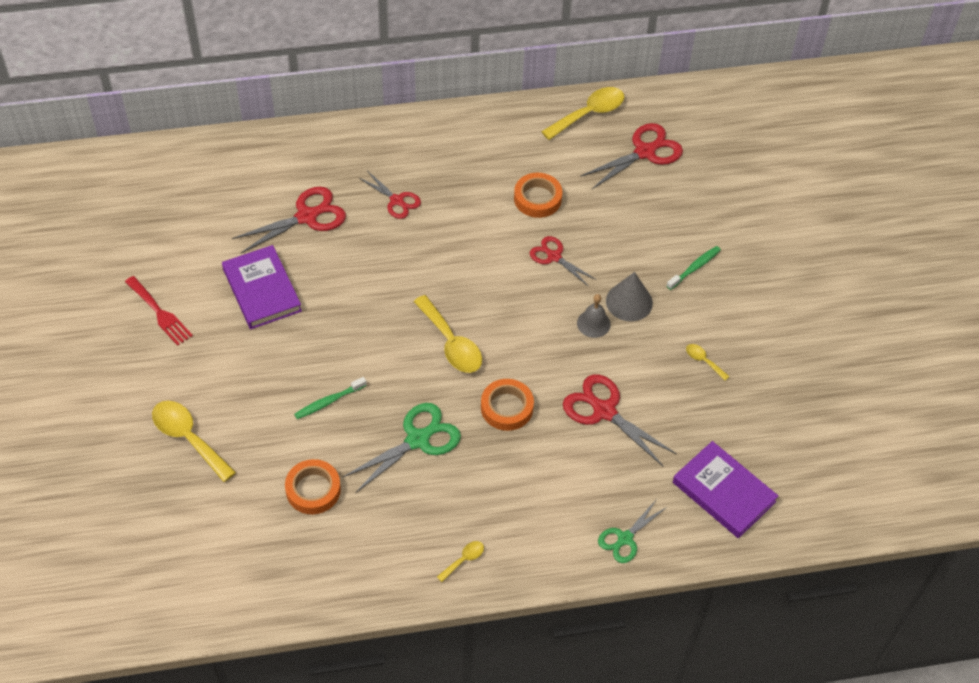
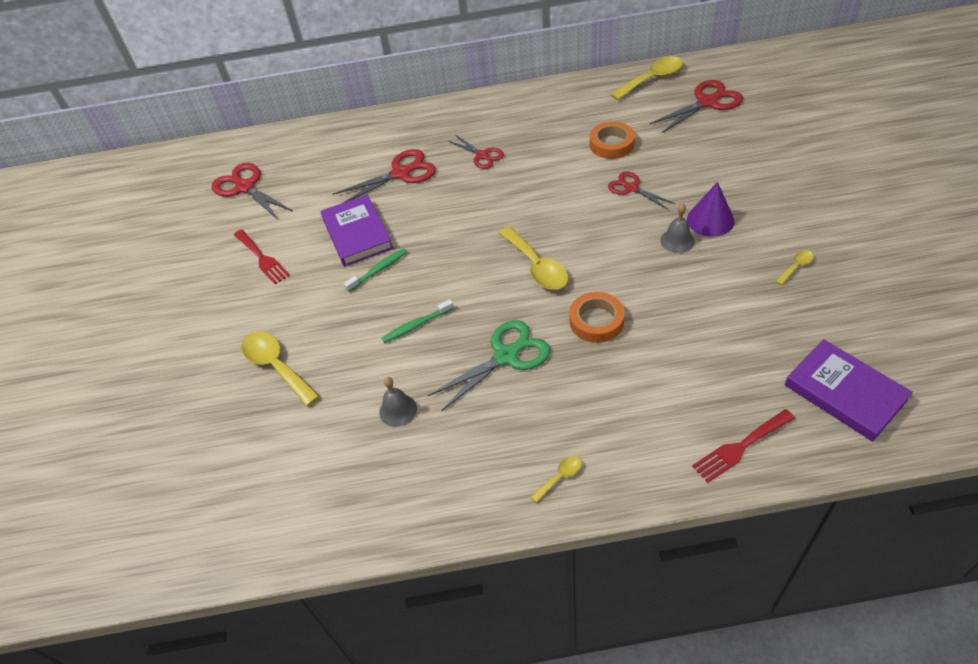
camera: 10 degrees right, 5 degrees down
orange tape [285,459,341,514] -> grey bell [379,377,417,427]
red scissors [563,374,677,467] -> red scissors moved to [211,163,293,220]
green scissors [598,500,667,563] -> red fork [692,409,795,483]
grey cone [606,272,653,321] -> purple cone [687,182,735,237]
green toothbrush [667,246,721,290] -> green toothbrush moved to [344,248,407,292]
yellow spoon [686,344,730,381] -> yellow spoon turned 90 degrees clockwise [775,250,814,285]

